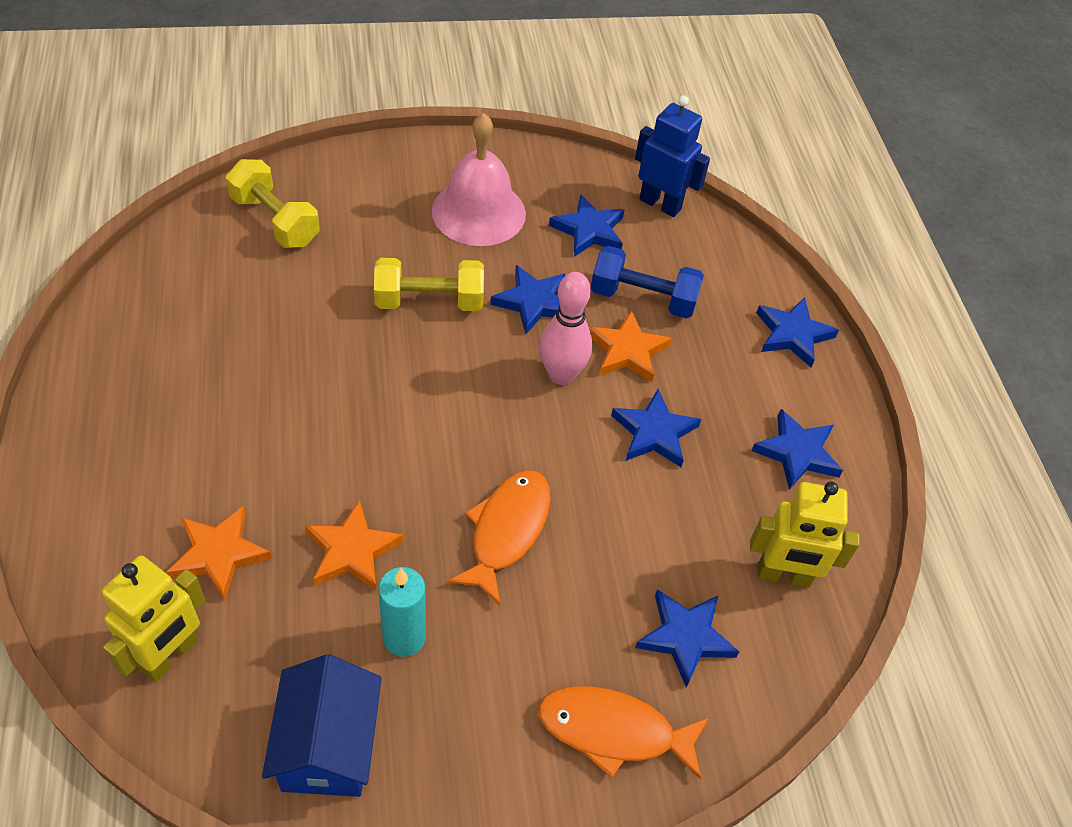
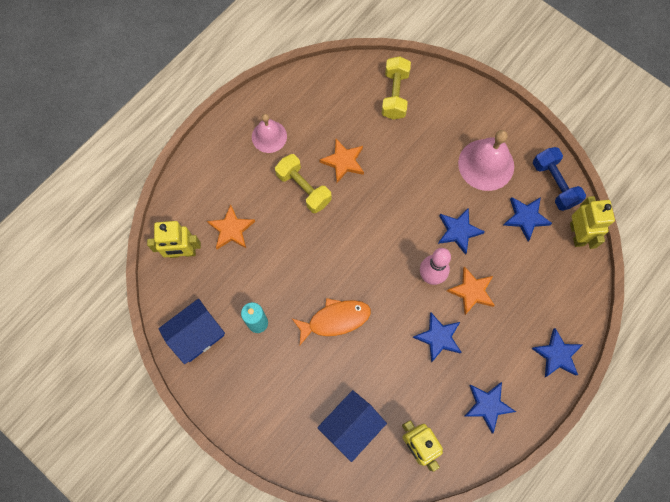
camera: 55 degrees right, 20 degrees up
orange star [305,500,404,591] -> orange star moved to [319,139,364,183]
yellow dumbbell [374,258,484,311] -> yellow dumbbell moved to [275,154,332,213]
orange fish [538,686,709,780] -> none
blue dumbbell [591,246,704,319] -> blue dumbbell moved to [533,147,586,211]
blue robot [635,95,710,217] -> yellow robot [570,196,615,249]
blue star [635,589,740,688] -> blue house [317,390,387,462]
none -> pink bell [252,114,287,153]

